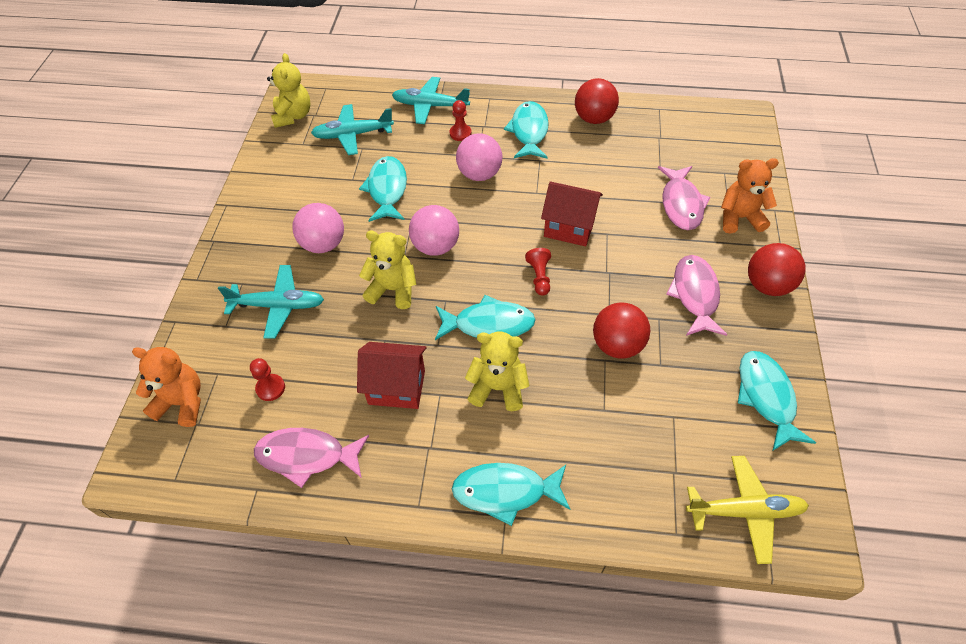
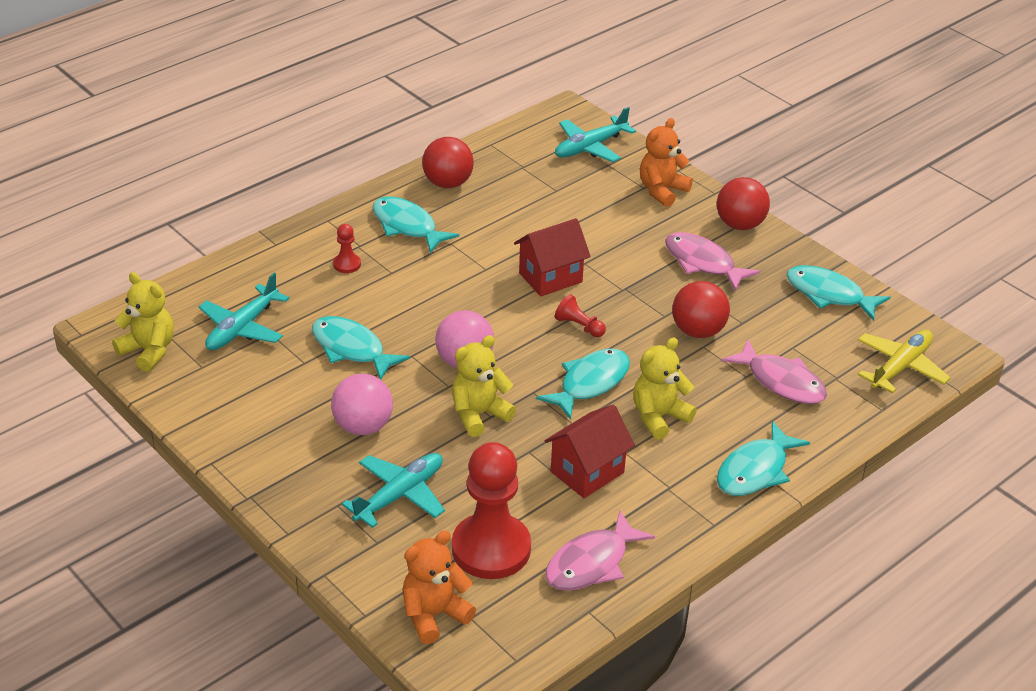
camera: 50 degrees left, 15 degrees down
red pawn [250,358,285,401] -> red pawn [452,442,531,579], size x2.36
turquoise plane [392,77,470,124] -> turquoise plane moved to [555,107,636,162]
pink ball [456,133,502,181] -> none
pink fish [658,166,711,230] -> pink fish moved to [722,340,827,404]

